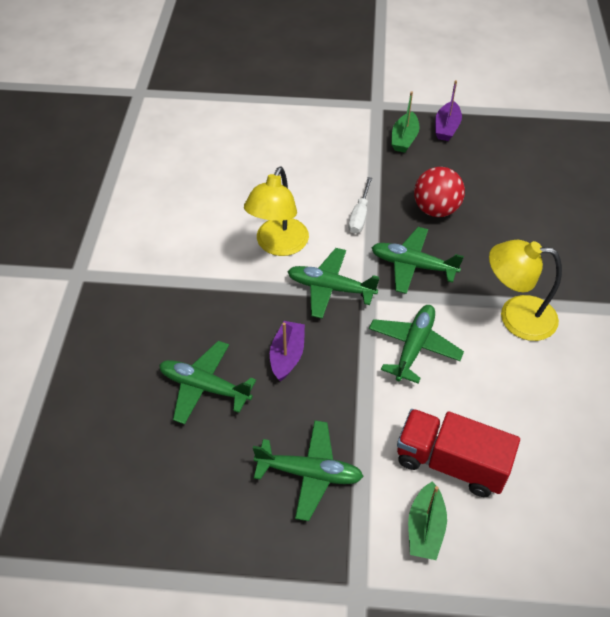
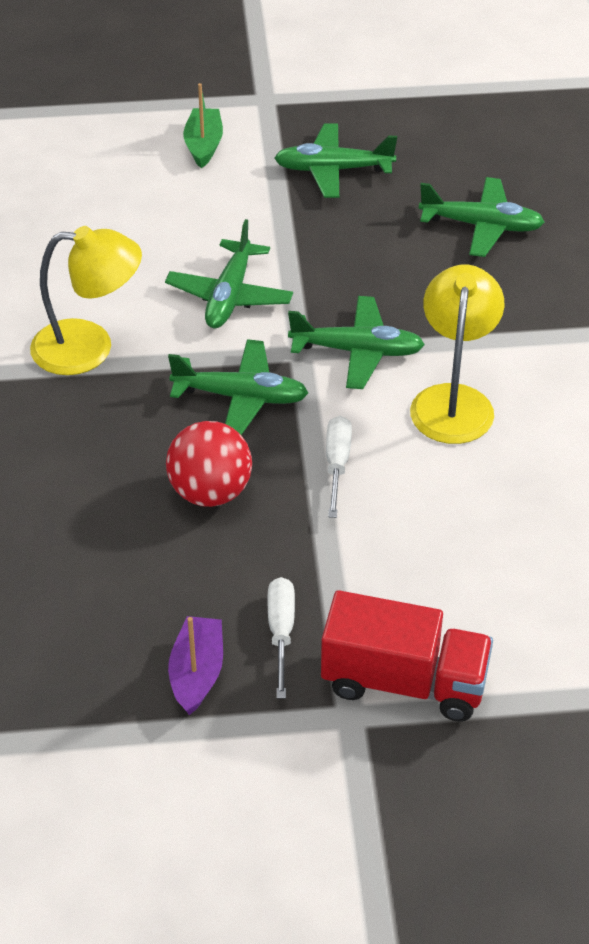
camera: 170 degrees right, 5 degrees down
purple boat [270,321,305,381] -> none
green boat [391,91,420,153] -> white screwdriver [268,577,295,698]
red truck [397,409,520,497] -> red truck moved to [321,590,493,722]

